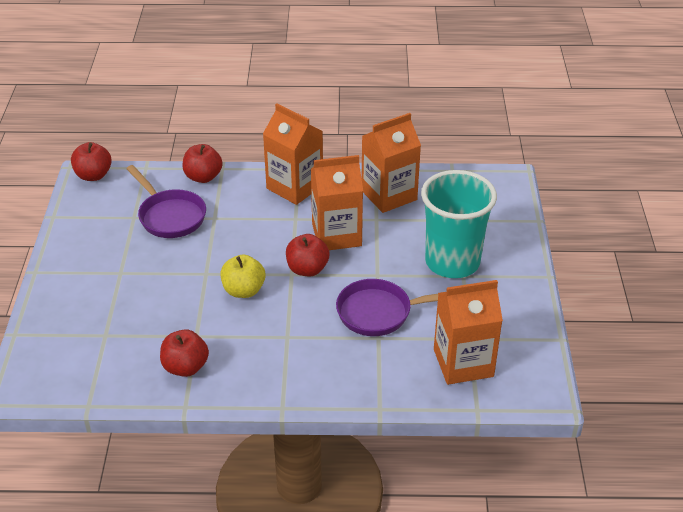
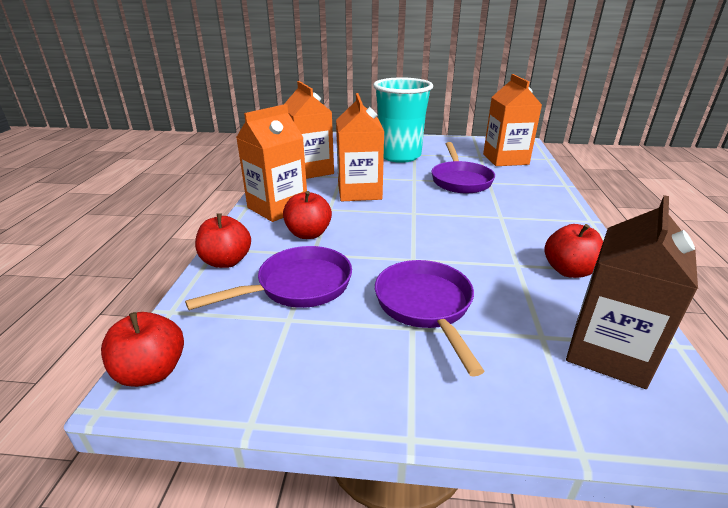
camera: 85 degrees left, 10 degrees down
yellow apple [220,254,265,298] -> none
red apple [286,234,330,276] -> red apple moved to [283,191,332,239]
none -> purple pan [375,260,485,376]
none -> brown carton [566,195,698,389]

